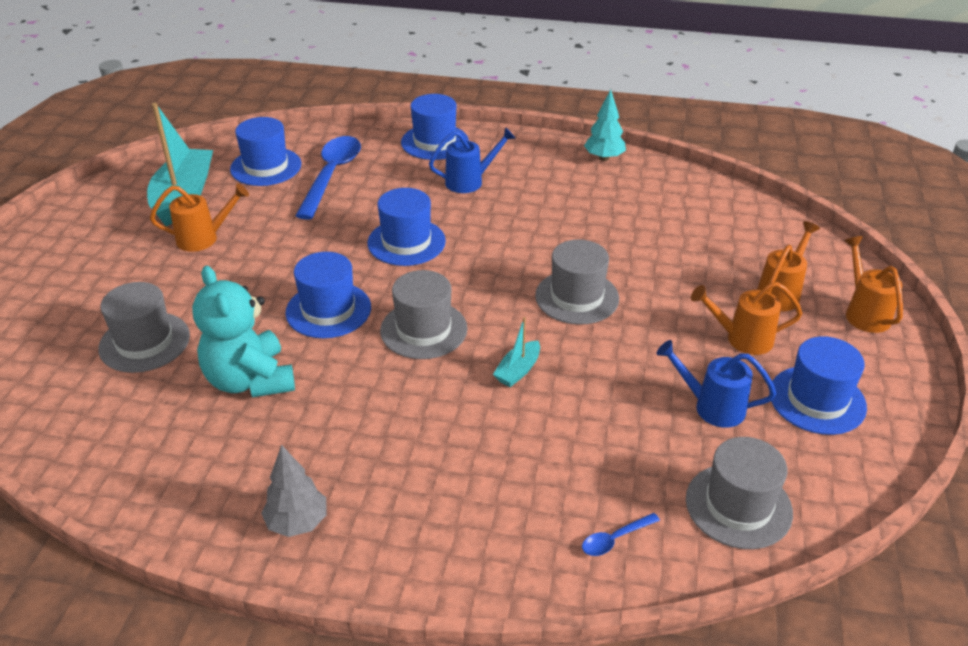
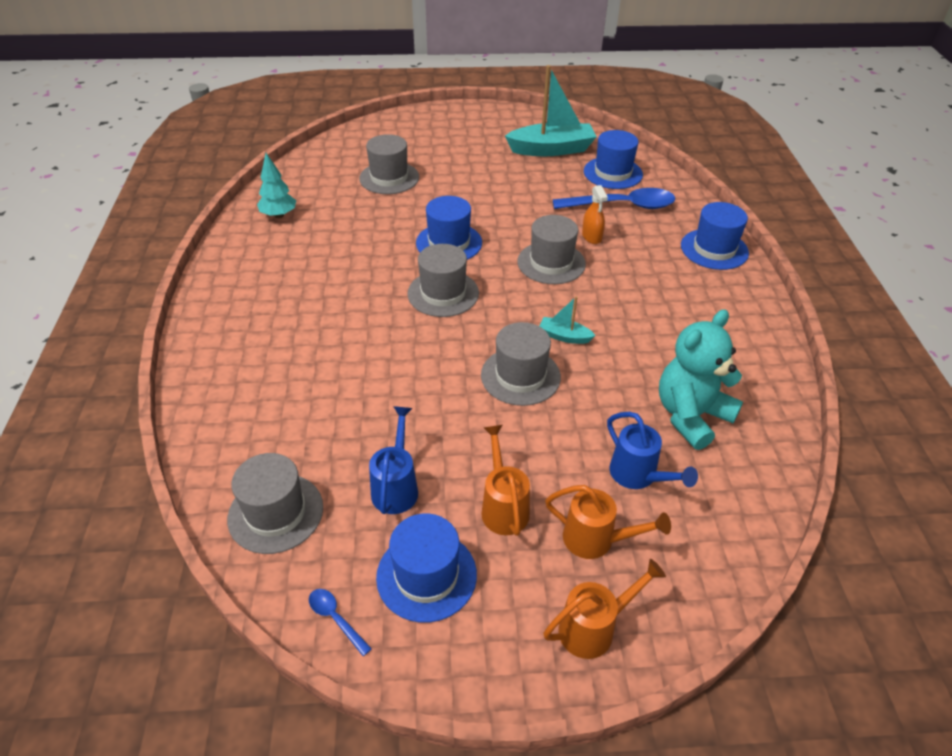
camera: 75 degrees right, 5 degrees up
orange watering can [150,183,249,252] -> none
turquoise teddy bear [192,266,295,398] -> turquoise teddy bear moved to [659,309,743,450]
grey tree [261,445,327,537] -> none
blue hat [367,188,446,266] -> grey hat [517,215,586,284]
blue watering can [429,127,516,193] -> blue watering can moved to [607,412,698,489]
turquoise boat [493,317,540,387] -> turquoise boat moved to [539,296,596,344]
blue spoon [582,513,660,556] -> blue spoon moved to [309,589,372,656]
turquoise tree [584,89,626,161] -> turquoise tree moved to [257,153,296,218]
none -> orange spray bottle [582,185,608,244]

